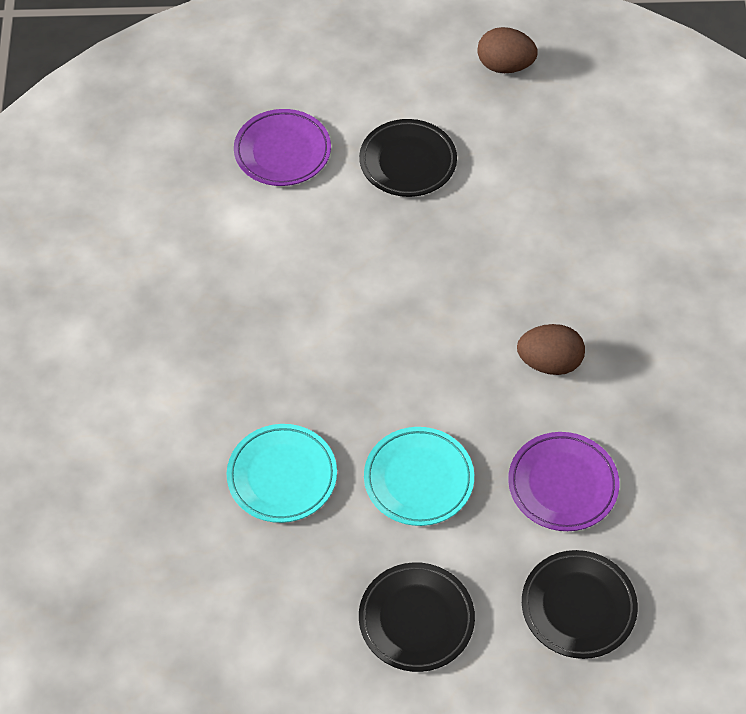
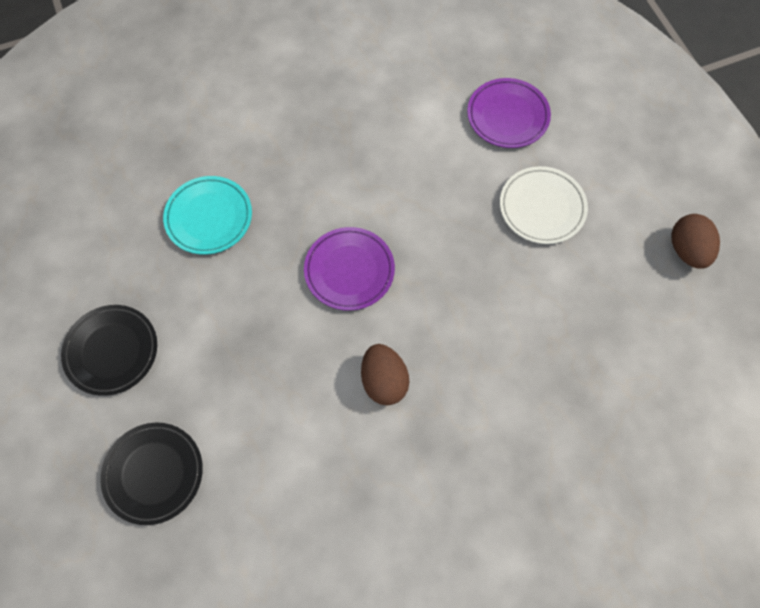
camera: 70 degrees right, 10 degrees up
black plate [359,119,457,197] -> white plate [500,166,588,244]
turquoise plate [364,427,474,526] -> none
purple plate [508,432,619,531] -> purple plate moved to [304,227,395,311]

